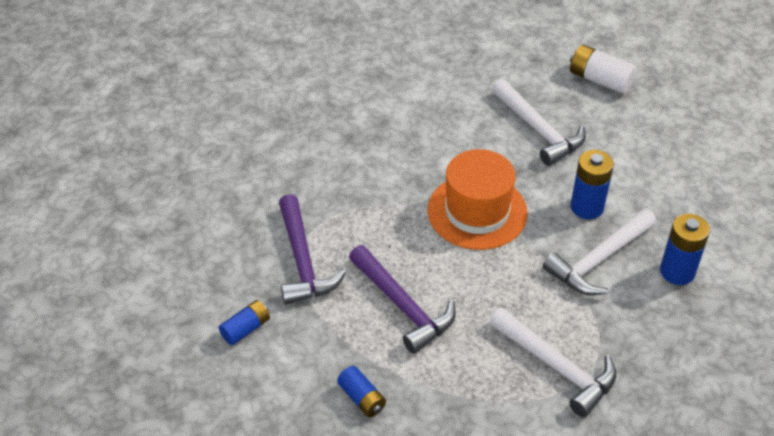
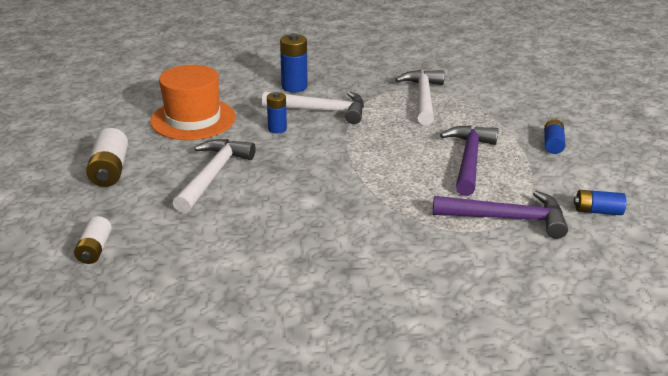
camera: 130 degrees left, 15 degrees down
purple hammer [279,194,346,305] -> purple hammer turned 60 degrees clockwise [433,191,568,239]
orange hat [427,149,528,250] -> orange hat moved to [150,65,236,140]
blue battery [571,150,614,219] -> blue battery [267,92,287,134], size x0.65
none -> white battery [74,216,112,264]

